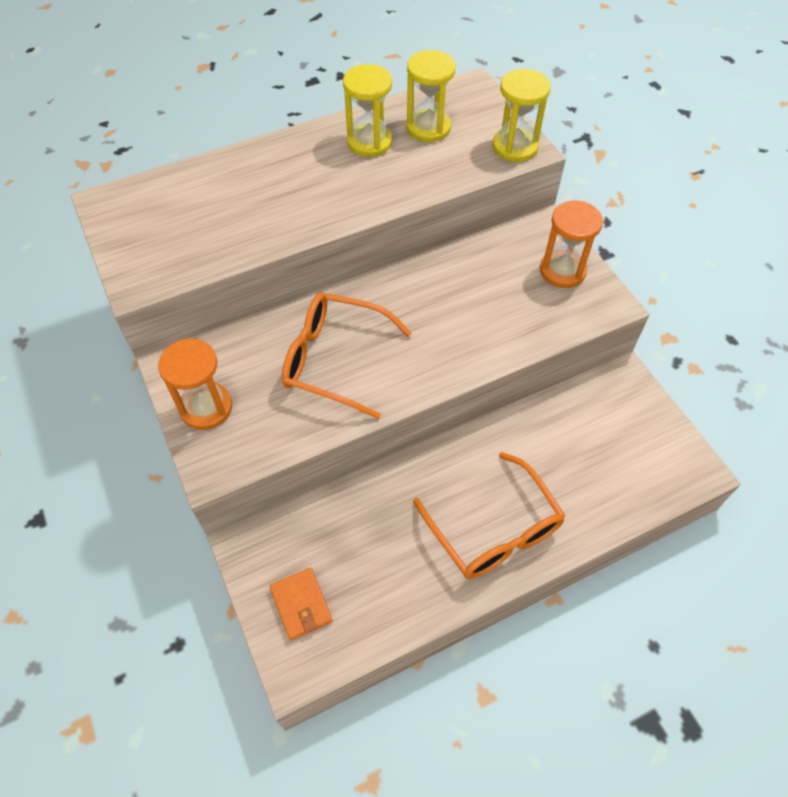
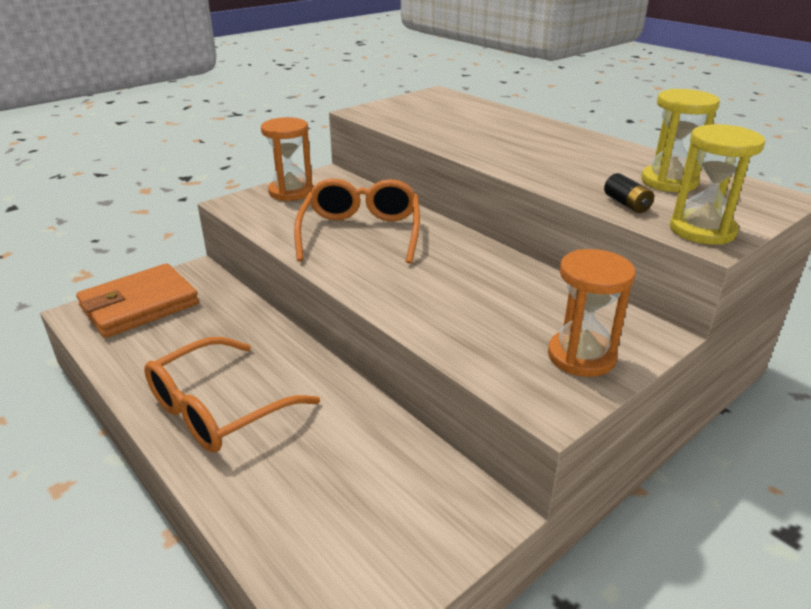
camera: 75 degrees right, 25 degrees down
orange wallet [270,568,333,640] -> orange wallet [76,263,199,338], size x1.82
yellow hourglass [343,64,392,157] -> none
none -> black battery [604,173,654,213]

